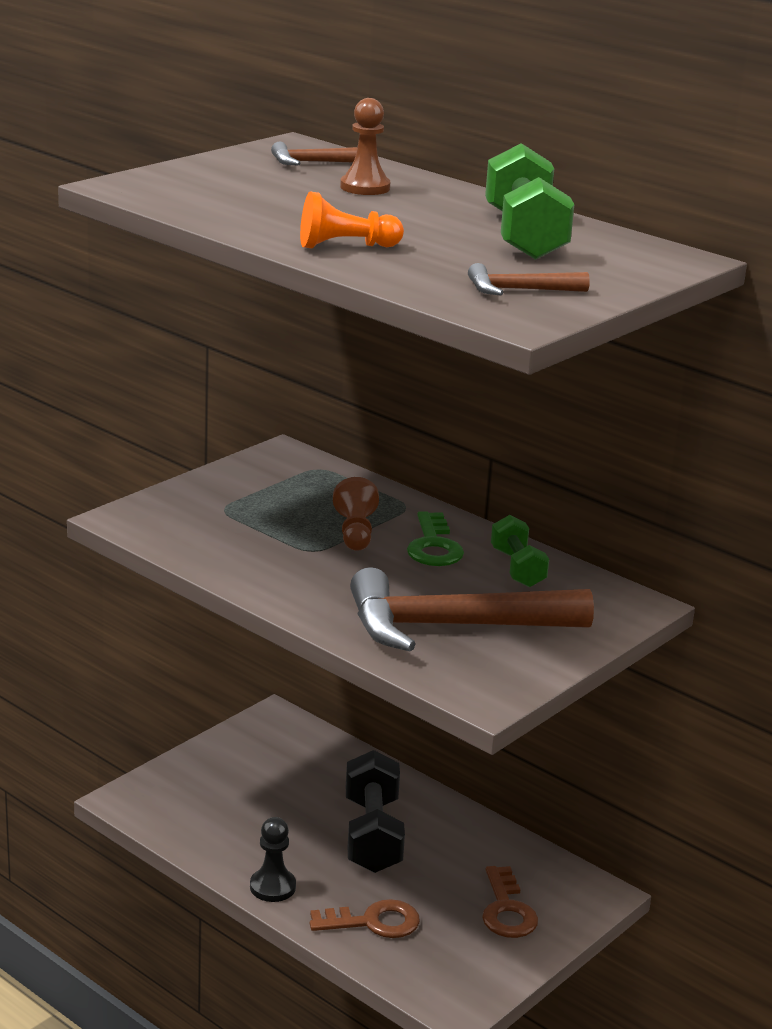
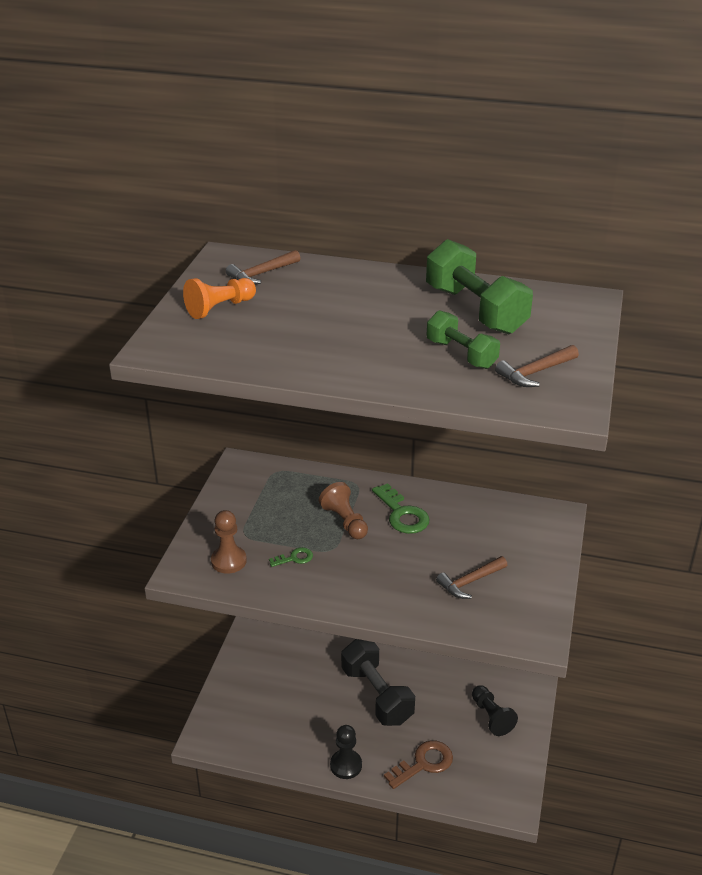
camera: 25 degrees left, 10 degrees up
orange pawn [300,191,404,249] -> orange pawn moved to [183,278,256,319]
brown pawn [340,98,390,195] -> brown pawn moved to [211,510,247,574]
brown hammer [350,567,594,651] -> brown hammer [436,556,507,599], size x0.44
brown key [482,866,538,938] -> black pawn [472,685,518,736]
green dumbbell [491,515,549,587] -> green dumbbell moved to [427,310,500,369]
none -> green key [269,547,313,567]

